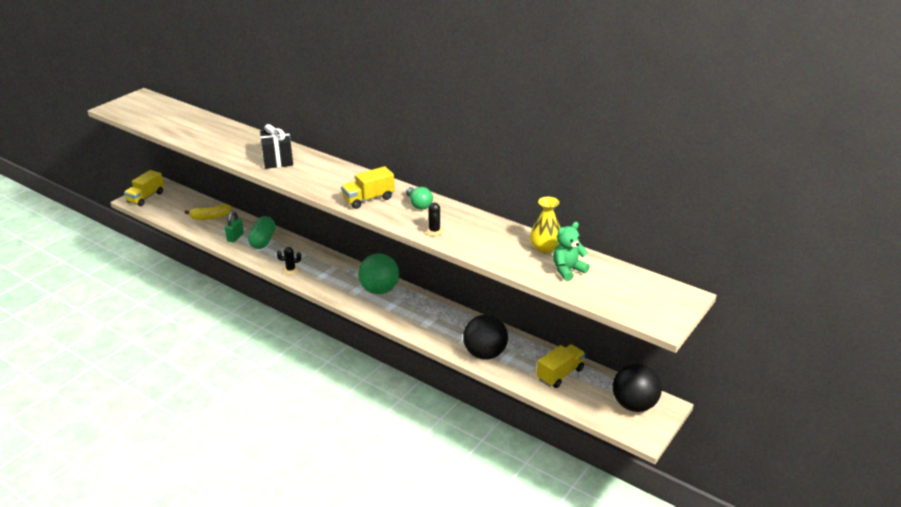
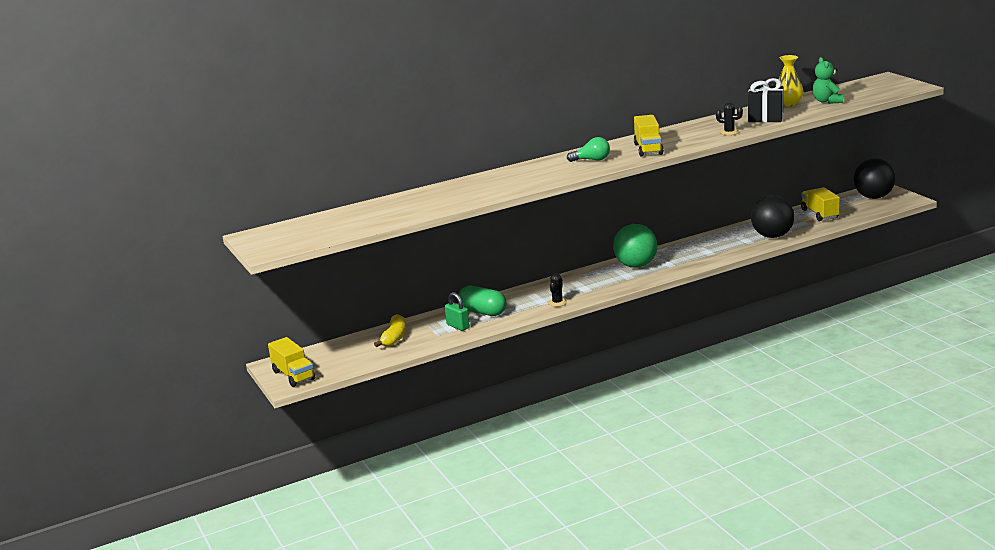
camera: 60 degrees left, 10 degrees down
black gift [260,124,293,169] -> black gift moved to [748,78,783,122]
green light bulb [406,187,433,210] -> green light bulb moved to [567,137,610,162]

